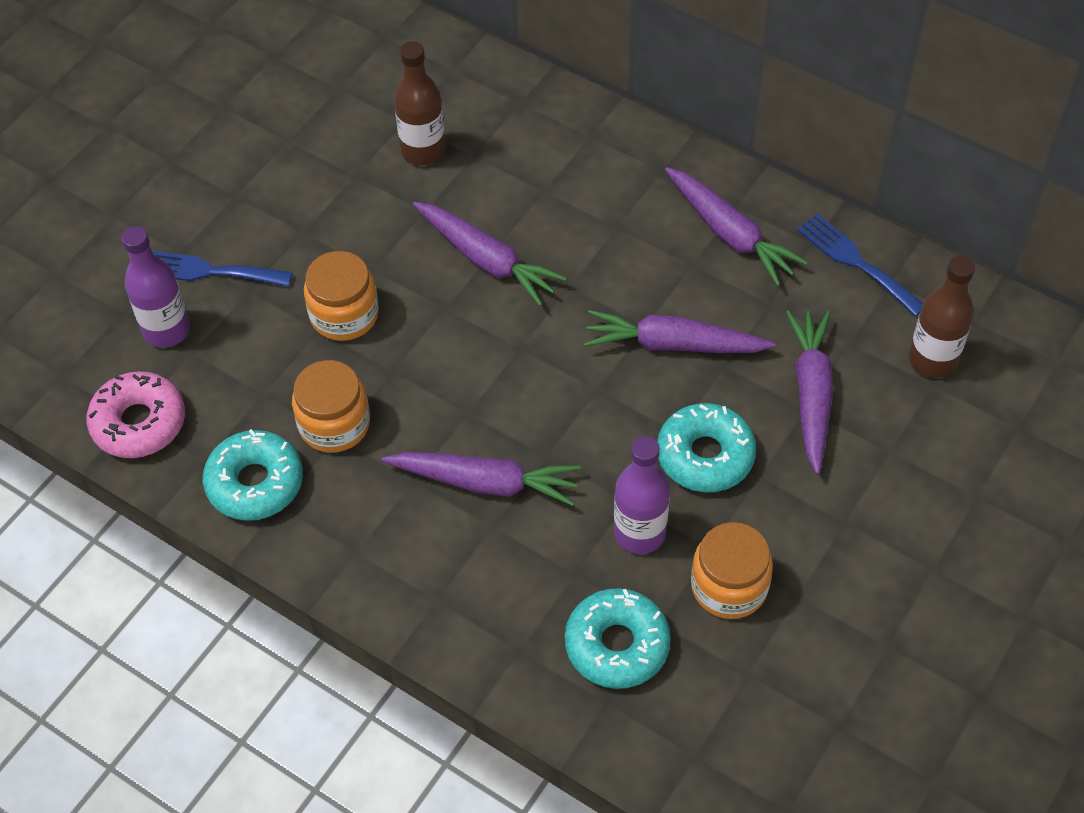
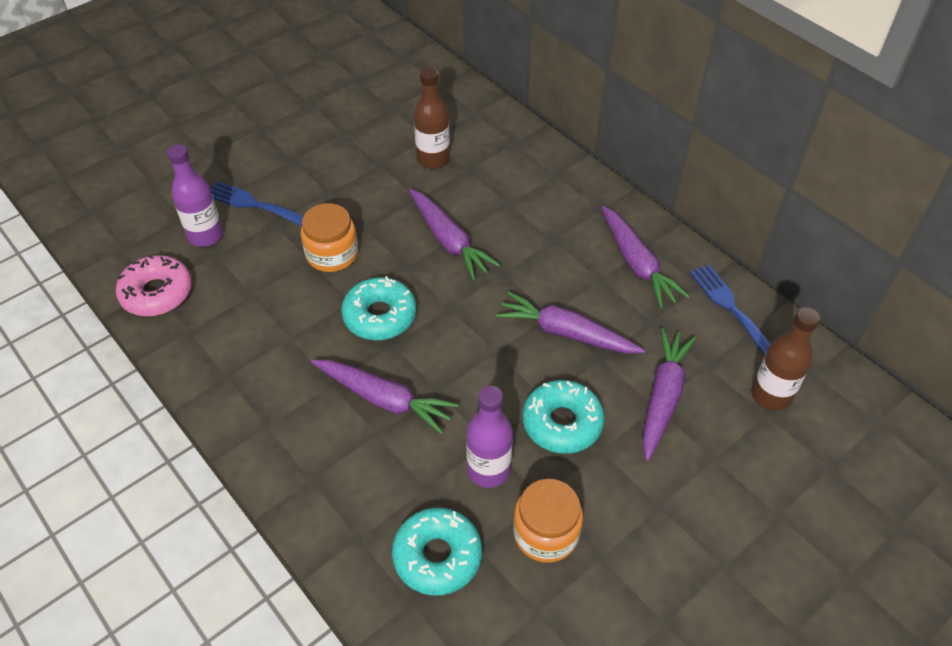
camera: 15 degrees right, 5 degrees down
turquoise donut [203,429,303,521] -> turquoise donut moved to [341,276,416,340]
orange jar [292,360,370,453] -> none

